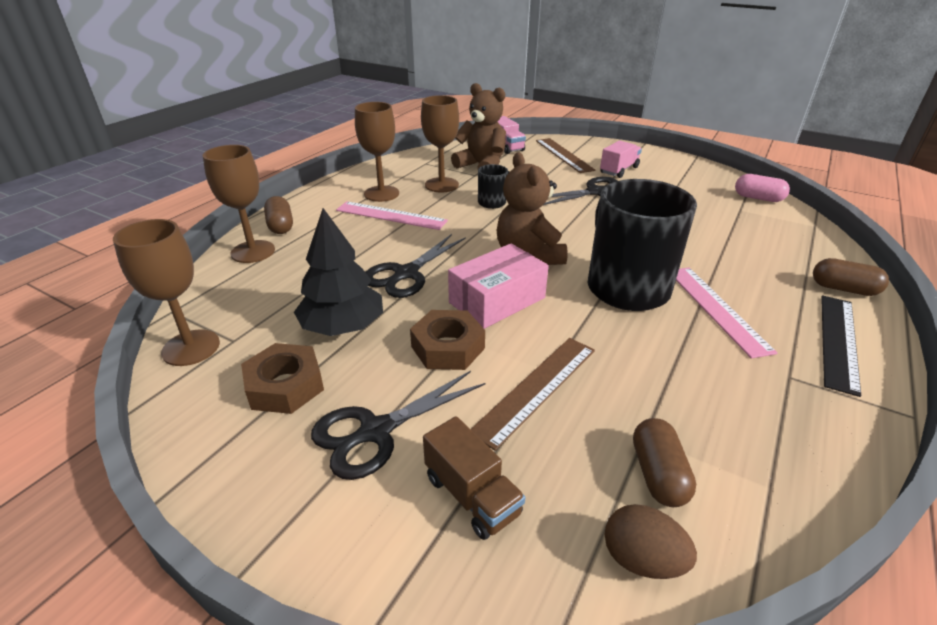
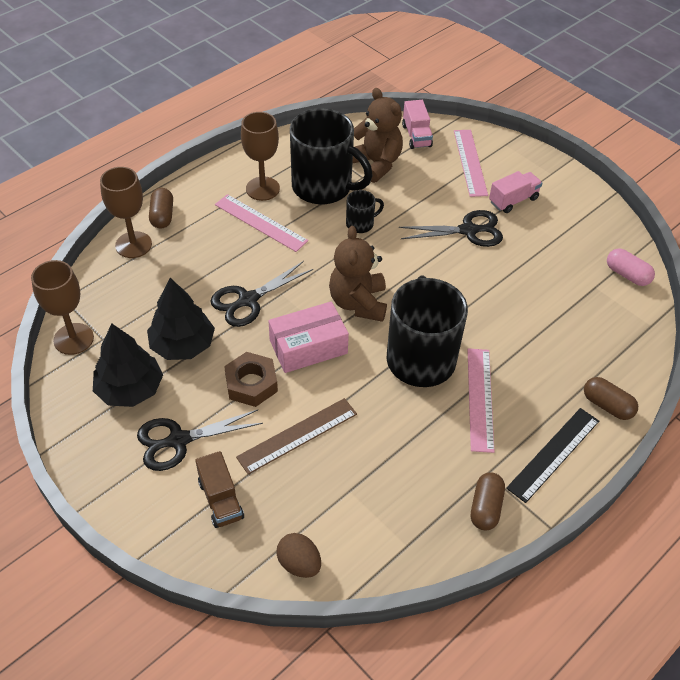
camera: 15 degrees right, 15 degrees up
brown nut [241,343,324,414] -> black tree [93,324,163,407]
brown goblet [421,95,459,192] -> black mug [290,108,373,204]
brown ruler [536,138,595,173] -> pink ruler [454,130,488,197]
brown capsule [633,418,696,507] -> brown capsule moved to [471,472,505,530]

